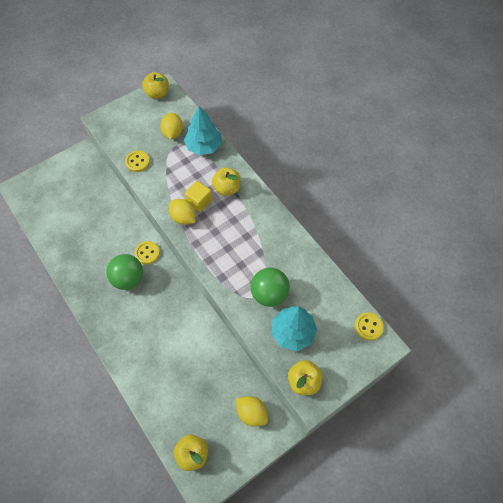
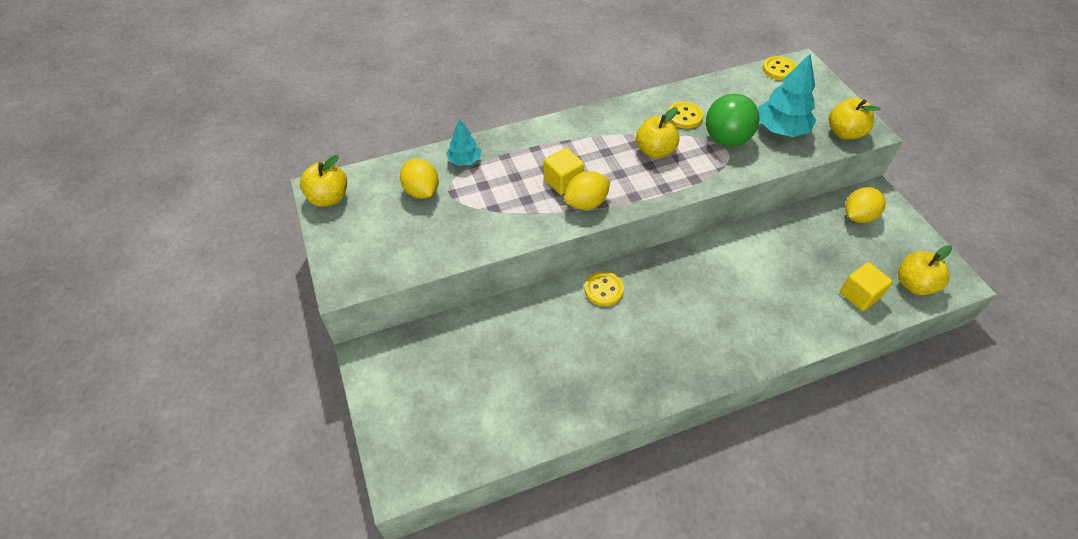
camera: 75 degrees left, 10 degrees down
green ball [107,254,143,290] -> none
yellow button [125,150,150,172] -> yellow button moved to [668,102,703,129]
yellow lemon [160,113,183,139] -> yellow lemon turned 45 degrees clockwise [400,159,439,199]
turquoise tree [184,106,222,155] -> turquoise tree [446,119,481,166], size x0.59
yellow apple [212,168,241,196] -> yellow apple moved to [636,107,679,158]
none -> yellow cube [840,262,893,311]

